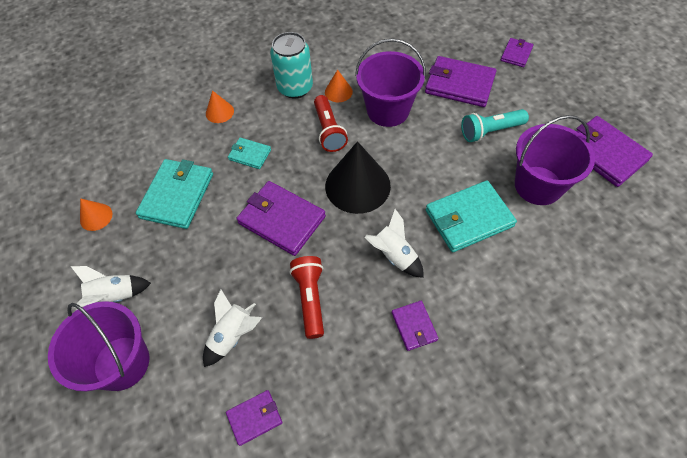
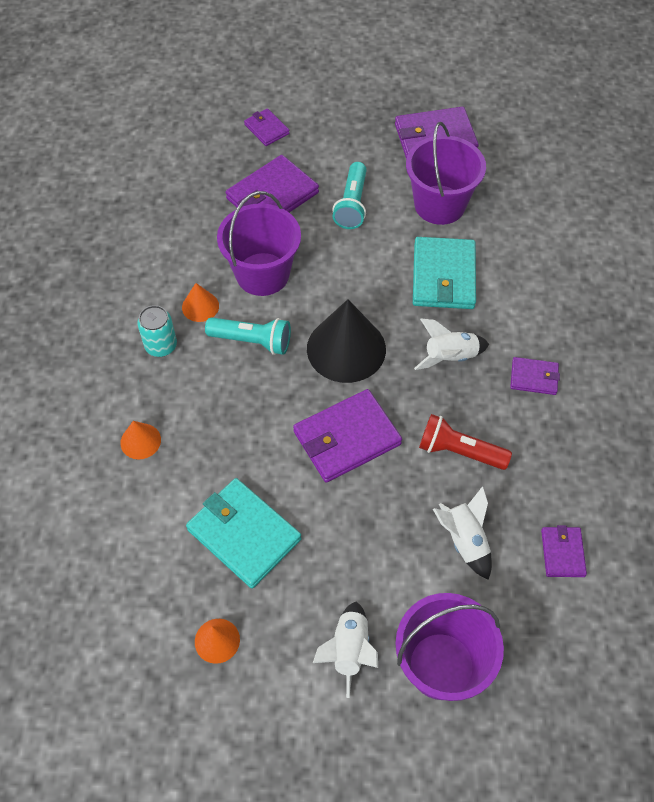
camera: 65 degrees left, 0 degrees up
turquoise wallet [228,137,271,169] -> none
turquoise can [270,32,313,99] -> turquoise can [137,305,177,357], size x0.66
red flashlight [314,95,348,152] -> turquoise flashlight [205,317,291,355]

